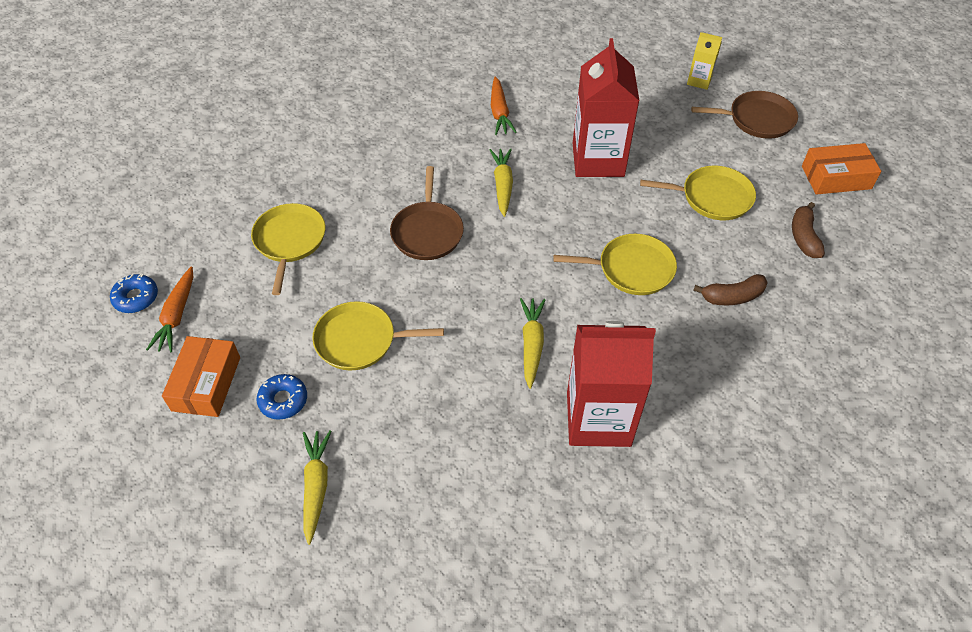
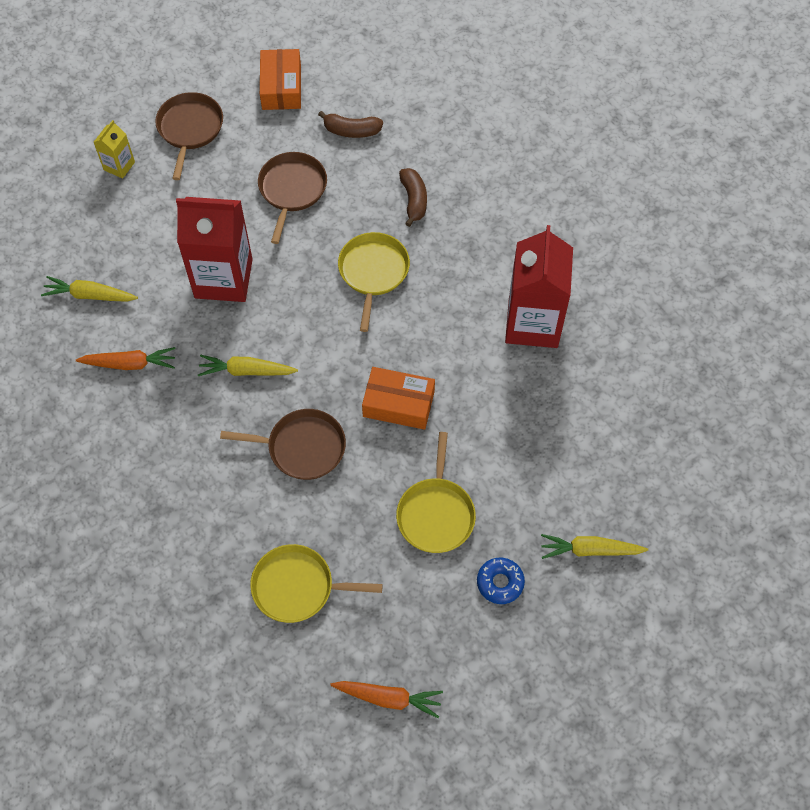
camera: 85 degrees left, 10 degrees up
blue donut [110,274,158,313] -> none
orange box [162,336,240,417] -> orange box moved to [362,367,435,430]
yellow carrot [520,298,545,389] -> yellow carrot moved to [41,276,138,302]
yellow pan [640,166,756,220] -> brown pan [258,152,327,244]

